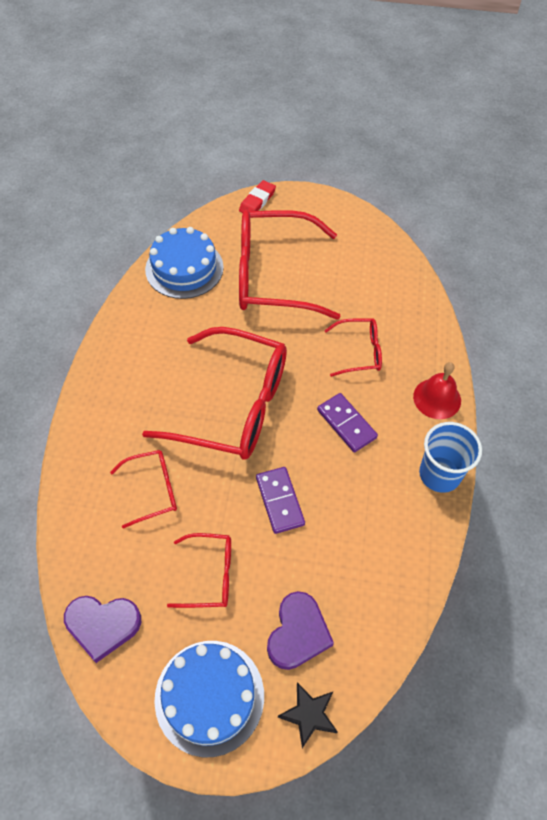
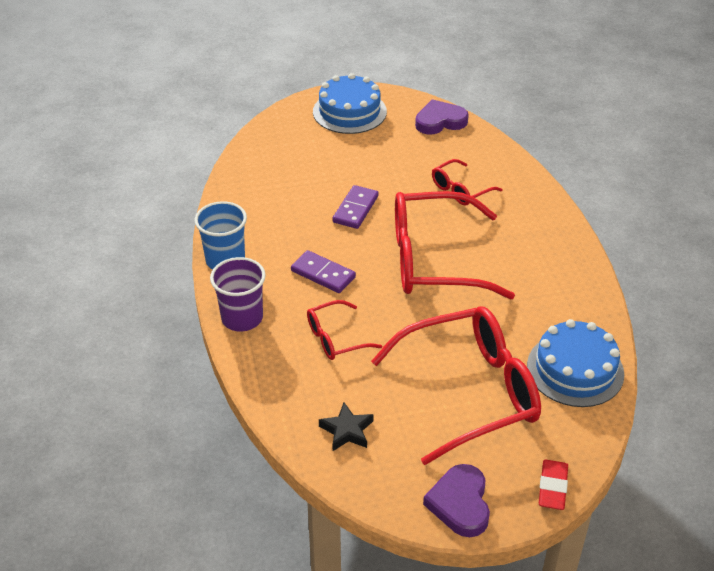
camera: 160 degrees right, 15 degrees down
red glasses [167,533,231,608] -> none
purple domino [256,467,305,534] -> purple domino turned 60 degrees clockwise [332,185,379,229]
purple heart [267,591,334,670] -> purple heart moved to [423,464,490,537]
black star [278,682,338,748] -> black star moved to [319,402,374,451]
red bell [413,362,461,419] -> purple cup [210,257,266,331]

